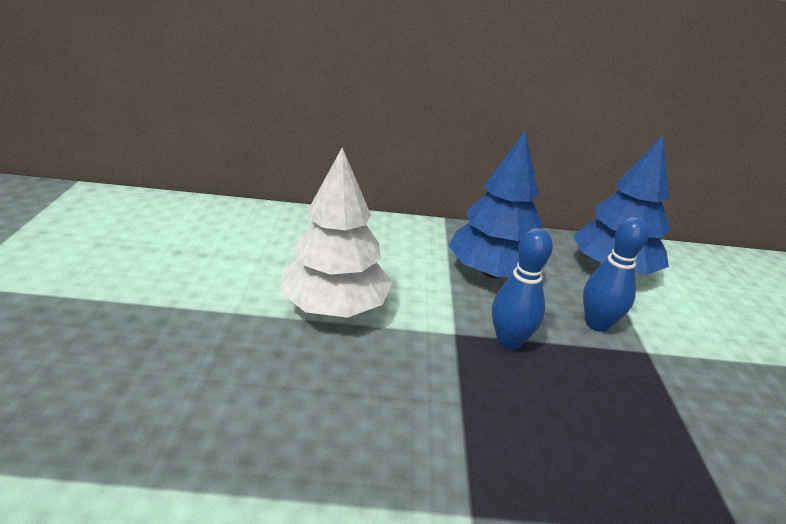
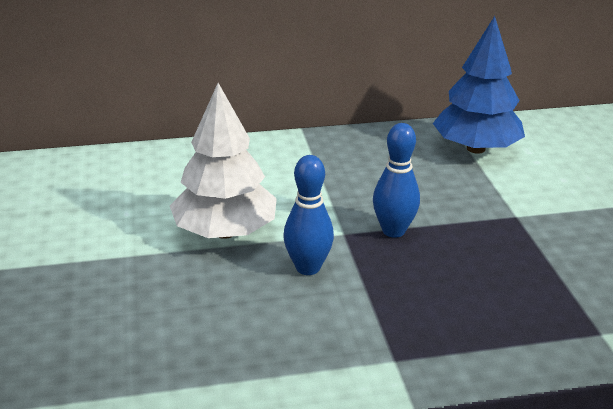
camera: 10 degrees left, 0 degrees up
blue tree [448,131,547,278] -> none
blue bowling pin [583,217,649,332] -> blue bowling pin moved to [283,155,334,275]

